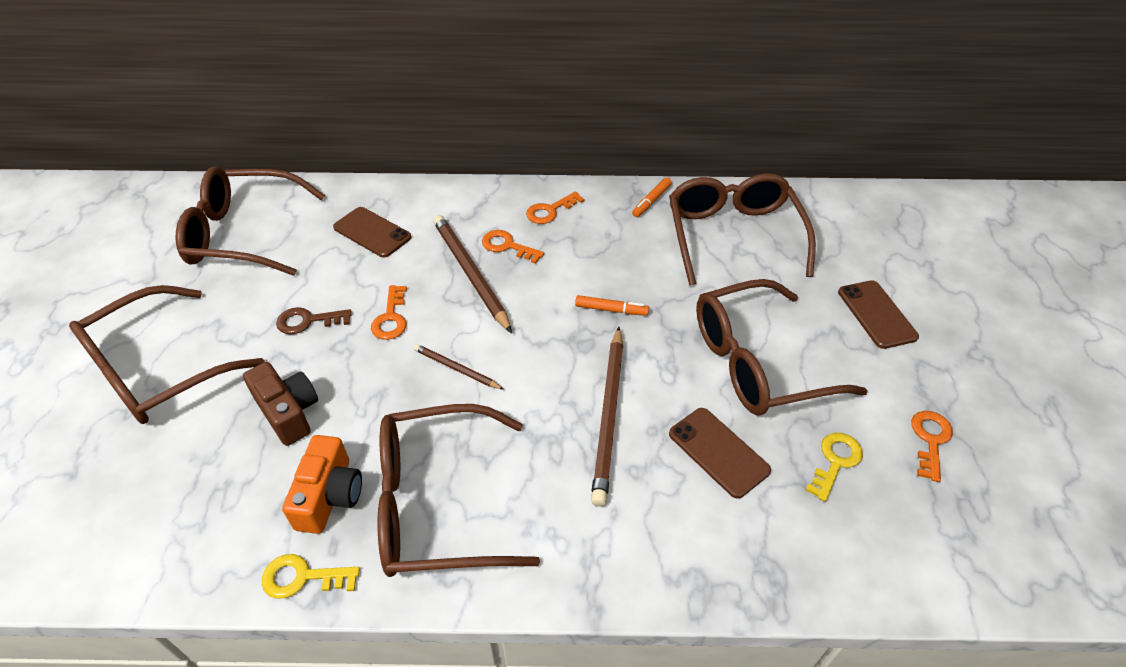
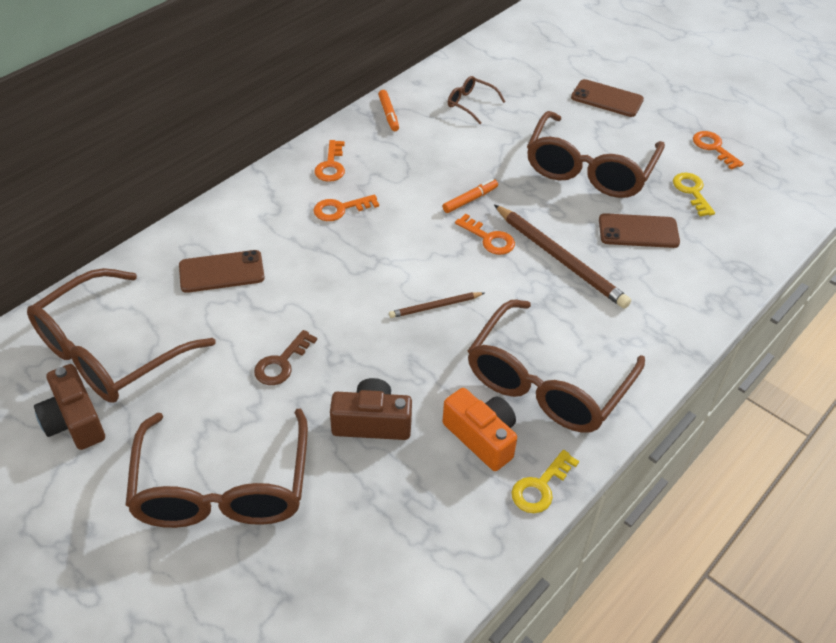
camera: 50 degrees left, 0 degrees up
orange key [371,285,407,340] -> orange key moved to [455,214,515,255]
brown pencil [433,215,512,333] -> none
brown glasses [669,173,816,286] -> brown glasses [448,76,506,124], size x0.44
none -> brown camera [34,364,105,450]

